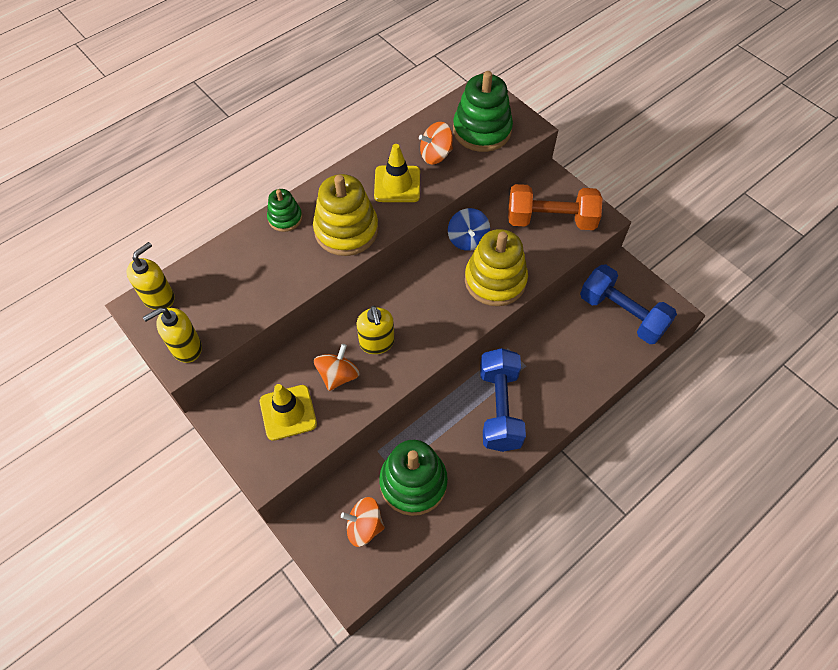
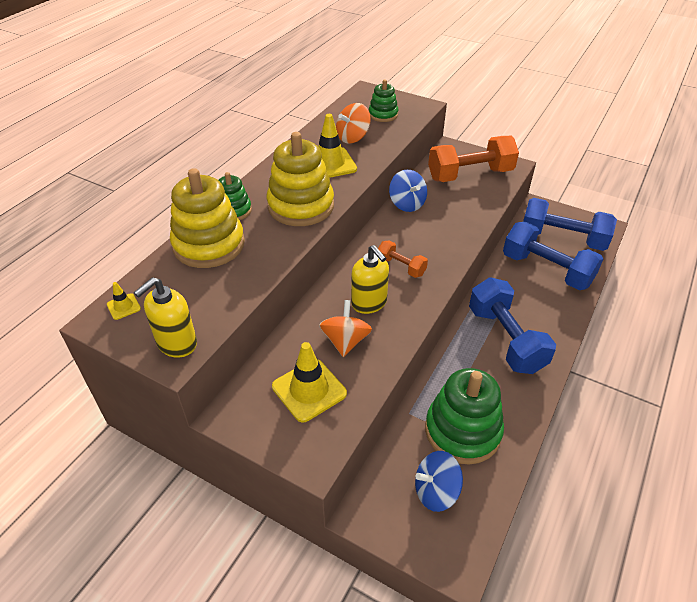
camera: 20 degrees left, 15 degrees down
yellow soap dispenser [126,242,175,310] -> yellow traffic cone [107,282,141,320]
orange spinning top [341,497,385,547] -> blue spinning top [415,451,463,512]
green stacking toy [453,71,513,152] -> green stacking toy [369,79,398,122], size x0.54
yellow stacking toy [465,229,528,306] -> yellow stacking toy moved to [170,168,245,268]
none -> orange dumbbell [378,240,428,278]
none -> blue dumbbell [503,222,603,290]

